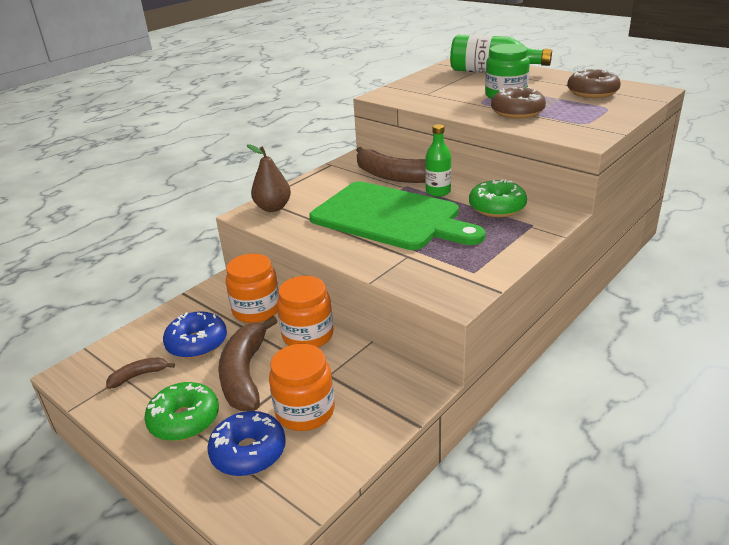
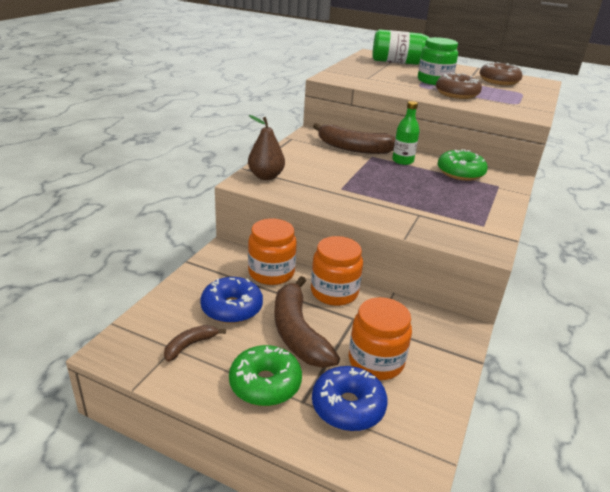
camera: 20 degrees left, 0 degrees up
green cutting board [309,182,485,250] -> none

